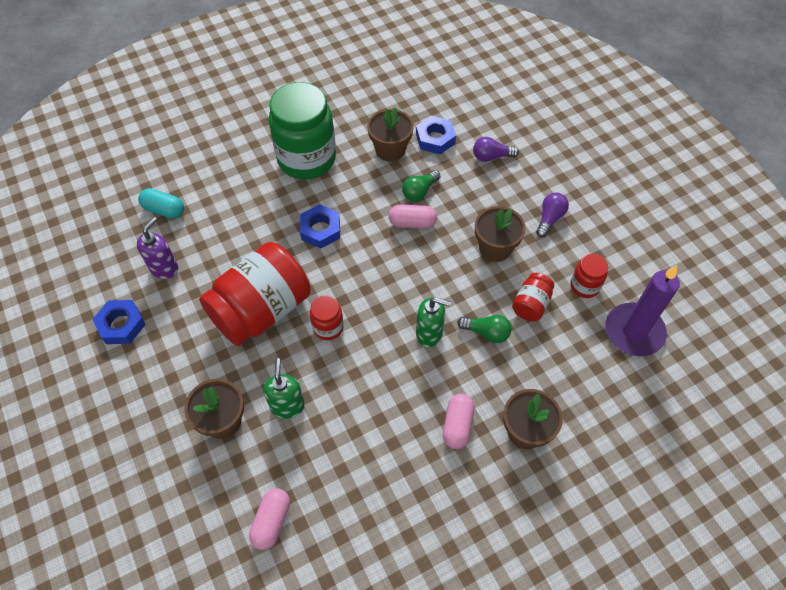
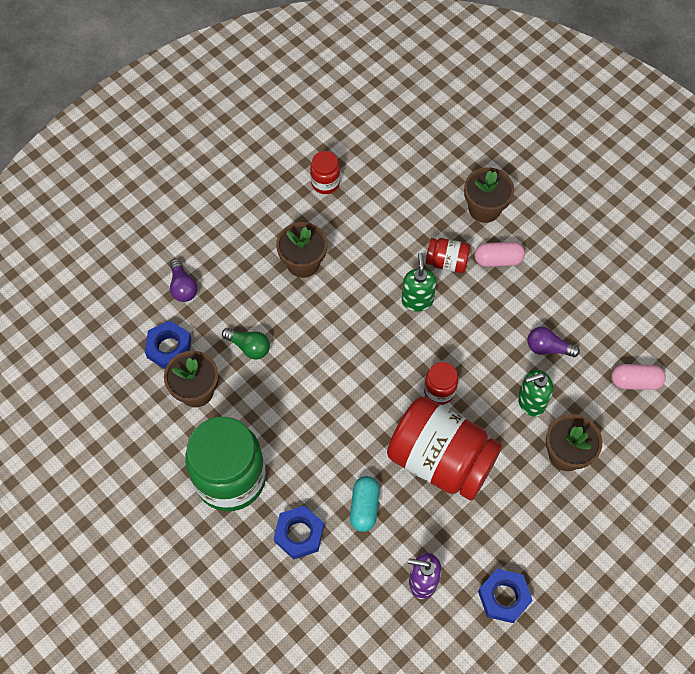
camera: 105 degrees left, 5 degrees up
turquoise capsule [138,188,184,219] -> turquoise capsule moved to [350,476,380,532]
blue nut [300,204,340,248] -> blue nut moved to [274,506,324,560]
pink capsule [388,204,437,229] -> none
green light bulb [457,315,512,343] -> none
red jar [512,273,554,321] -> red jar moved to [426,238,470,273]
purple light bulb [536,193,569,237] -> purple light bulb moved to [528,327,580,357]
purple candle [606,265,680,356] -> none

